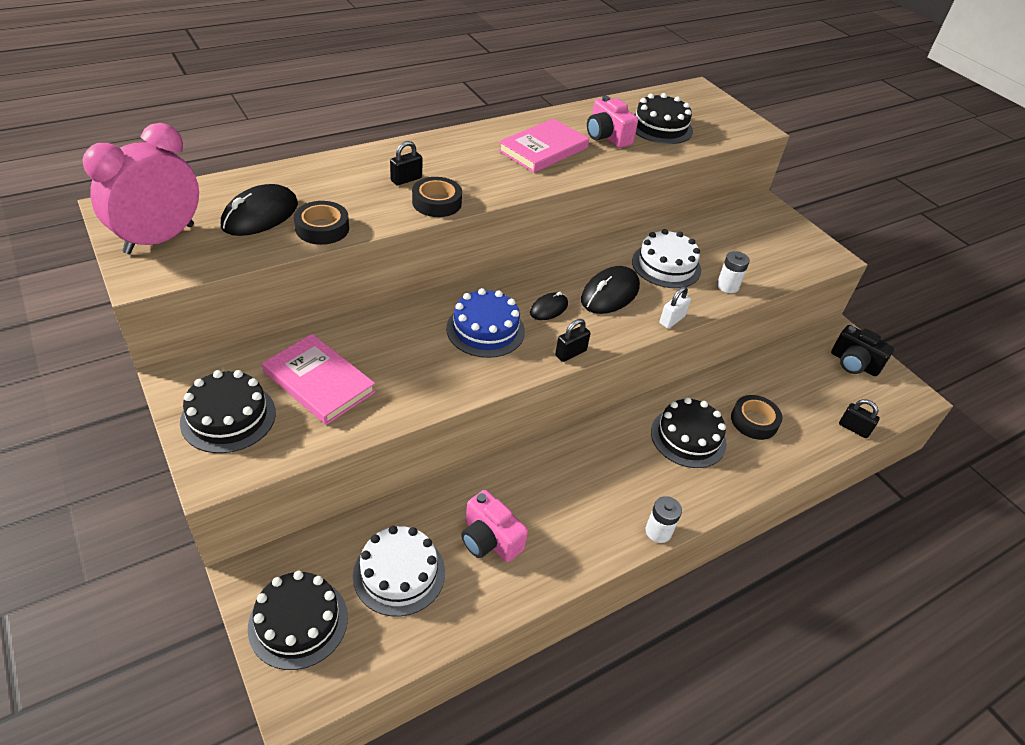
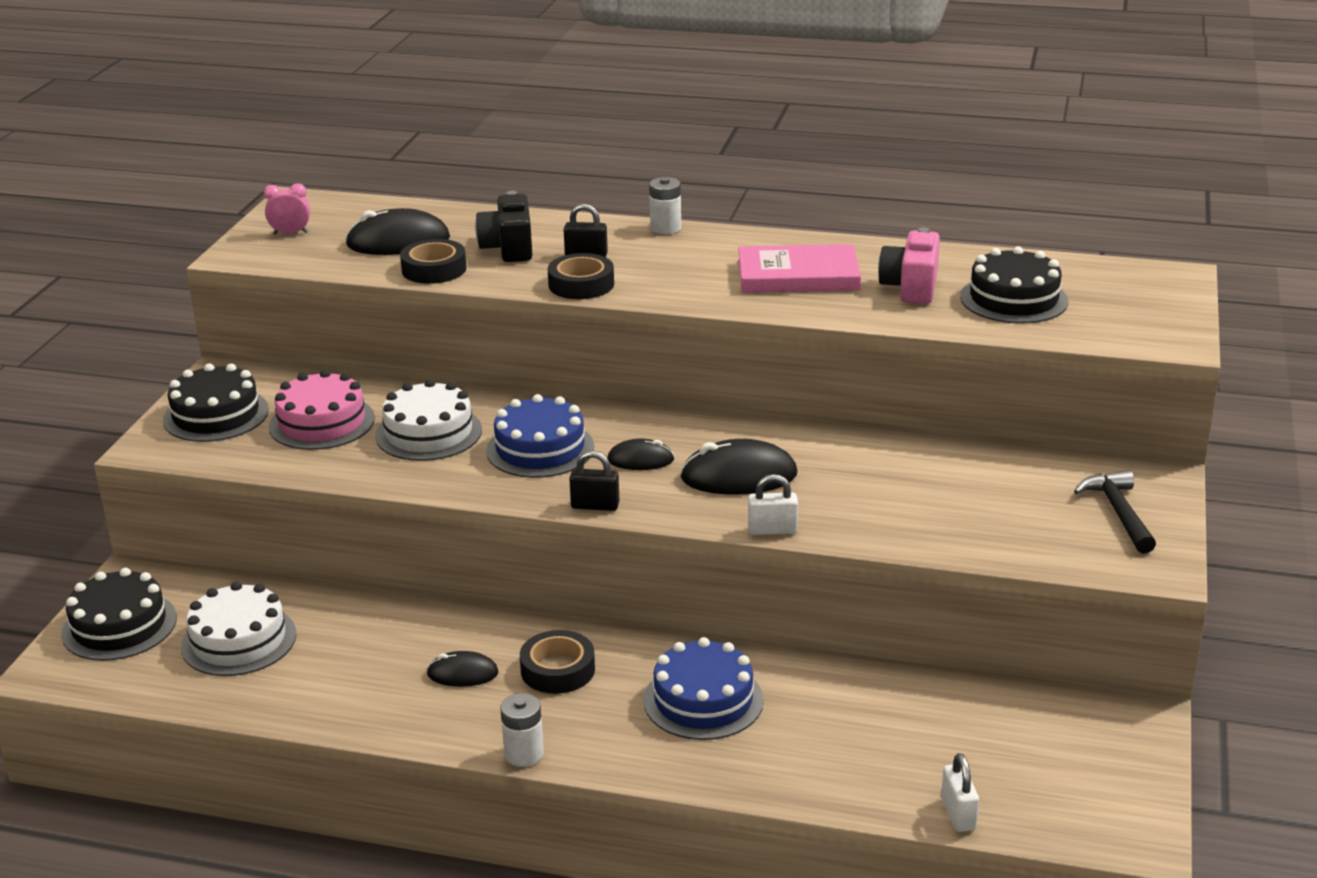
camera: 50 degrees right, 15 degrees down
pink clock [83,123,199,254] -> pink clock [264,183,310,235], size x0.41
pink book [262,334,376,425] -> pink cake [269,370,375,450]
pink camera [461,490,528,562] -> none
white cake [632,229,701,288] -> white cake moved to [375,379,482,461]
black cake [651,397,727,468] -> blue cake [644,637,764,740]
white battery [717,251,750,293] -> white battery moved to [649,177,681,234]
black tape [731,395,782,440] -> black tape moved to [520,630,595,694]
black camera [831,325,894,376] -> black camera moved to [475,190,532,262]
black padlock [839,399,880,438] -> white padlock [941,753,979,832]
none -> black mouse [427,651,498,687]
none -> black hammer [1074,470,1156,554]

